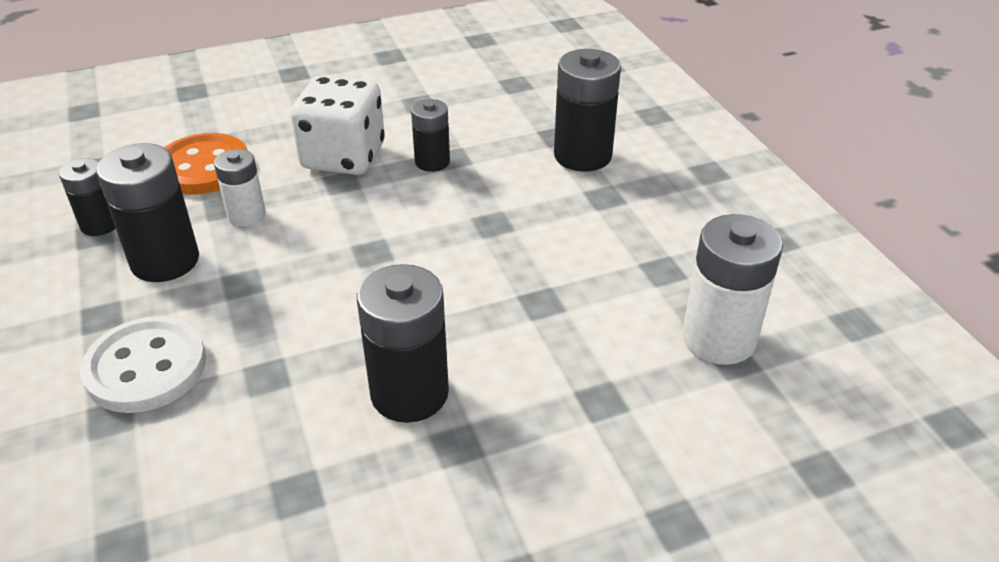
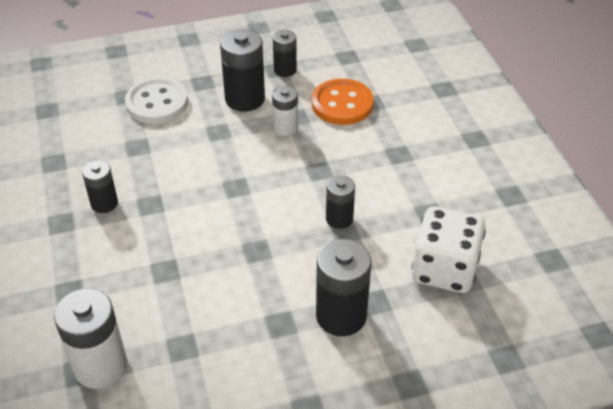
camera: 95 degrees right, 5 degrees up
white dice [290,76,385,175] -> white dice moved to [412,207,486,293]
black battery [357,264,449,423] -> black battery [82,160,118,213], size x0.60

